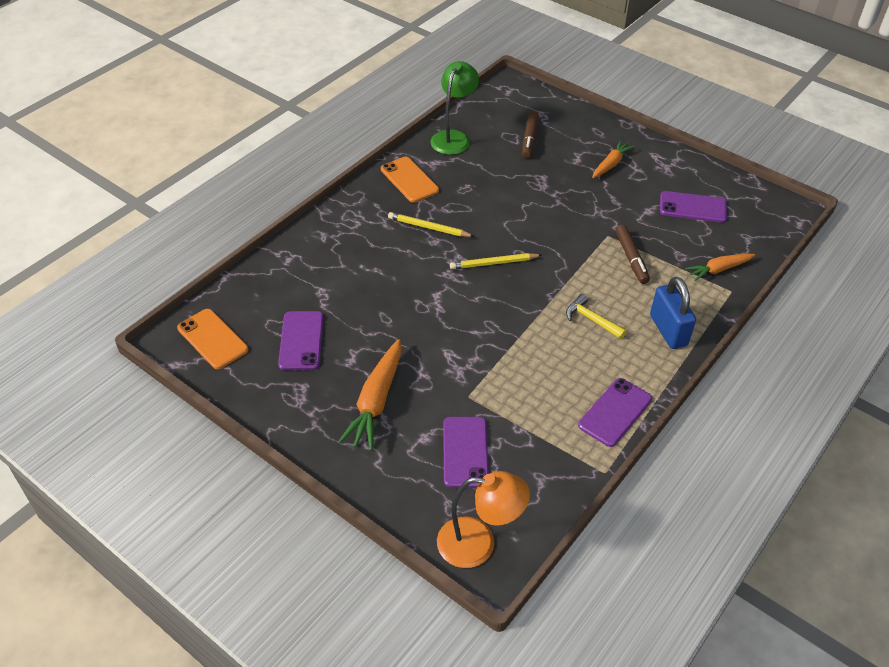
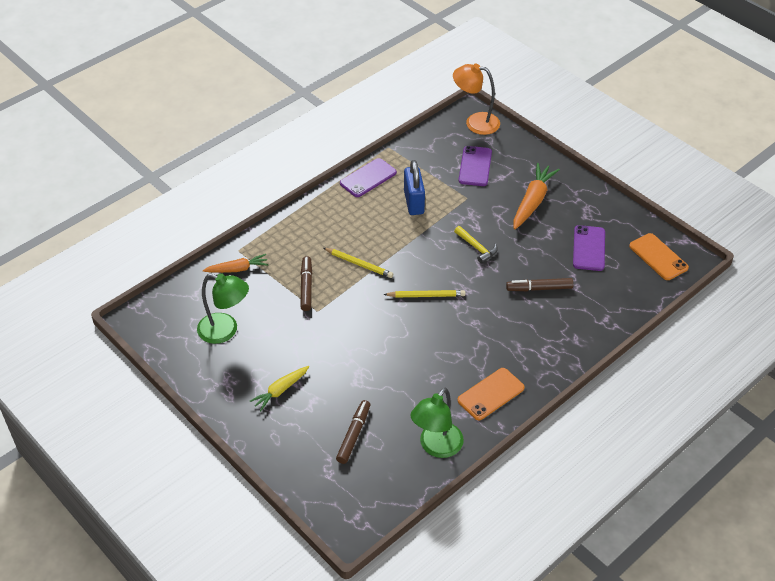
camera: 170 degrees left, 0 degrees up
orange phone [381,157,439,203] -> orange phone turned 75 degrees clockwise [457,368,525,420]
yellow pencil [388,212,475,237] -> yellow pencil moved to [324,248,393,278]
yellow hammer [566,294,627,339] -> yellow hammer moved to [454,226,498,264]
orange carrot [592,140,635,178] -> yellow carrot [250,366,309,411]
blue padlock [650,277,696,349] -> blue padlock moved to [404,160,425,215]
purple phone [660,191,727,223] -> green lamp [197,274,249,344]
none -> brown marker [506,278,574,291]

